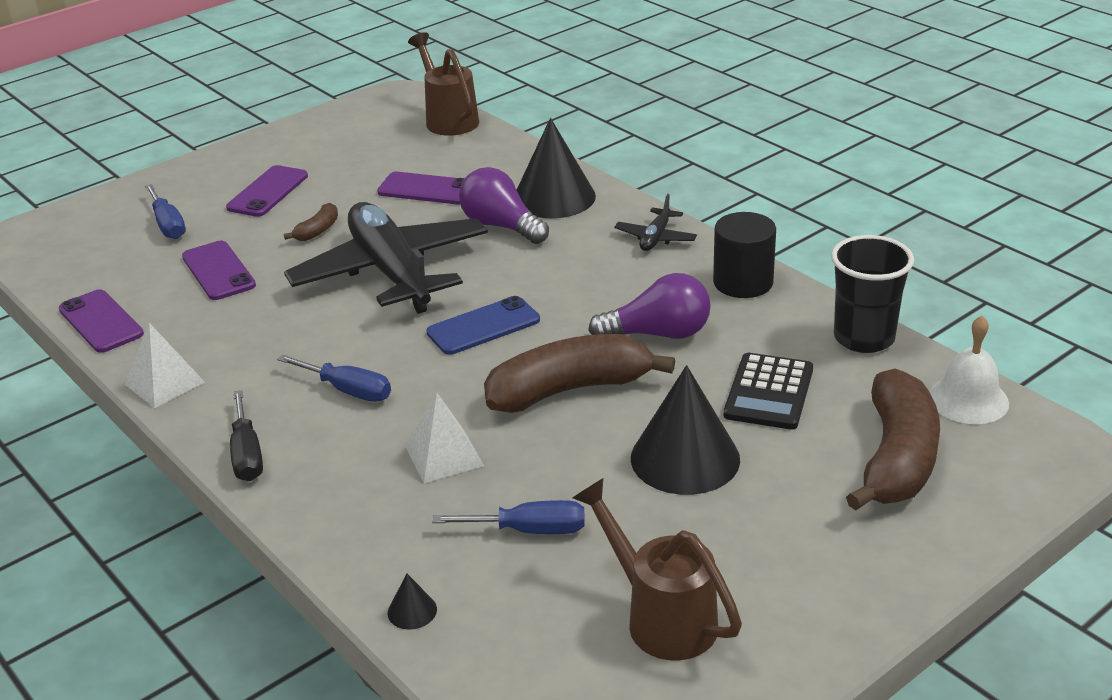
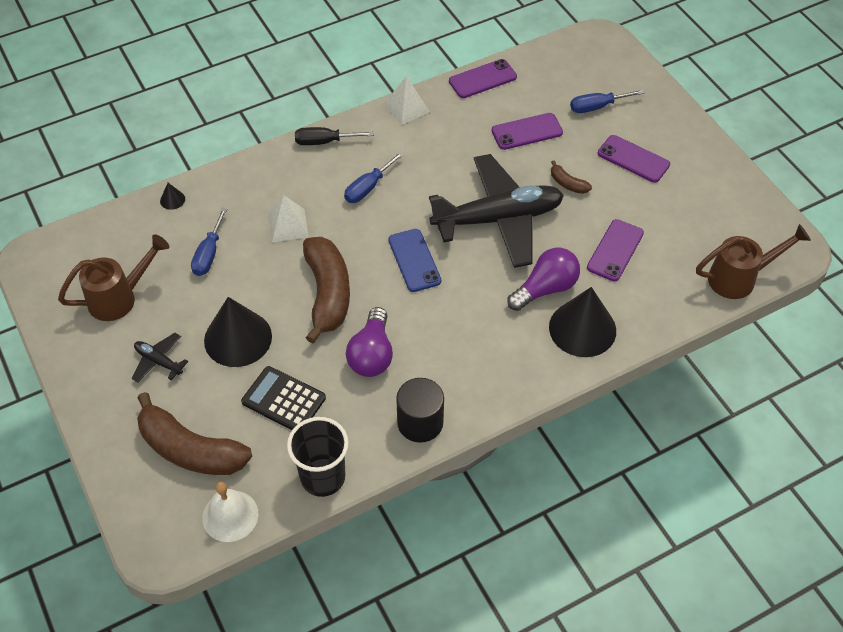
camera: 100 degrees right, 20 degrees up
black plane [614,194,697,251] -> black plane moved to [132,333,188,383]

